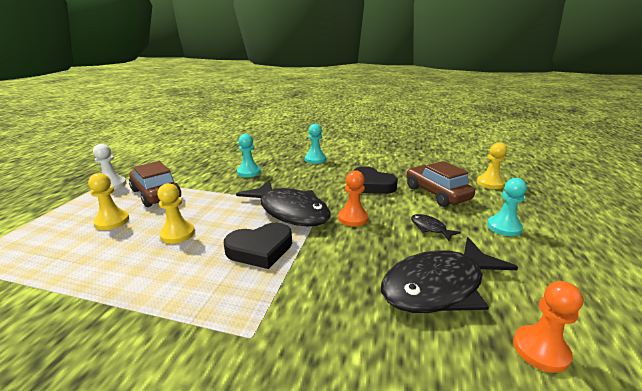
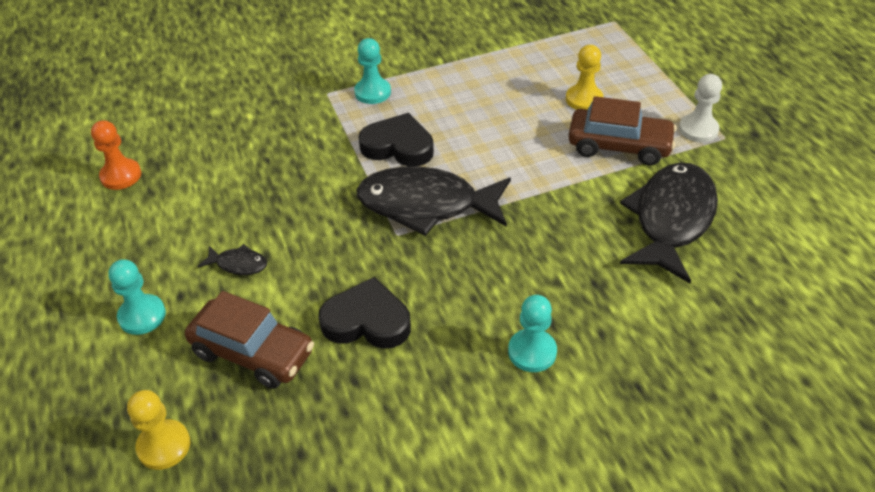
camera: 145 degrees right, 20 degrees up
yellow pawn [157,183,195,244] -> none
black heart [224,222,292,269] -> black heart turned 75 degrees clockwise [358,113,434,167]
turquoise pawn [237,134,261,177] -> turquoise pawn moved to [354,38,391,104]
orange pawn [338,170,369,227] -> none
black fish [381,237,518,313] -> black fish moved to [620,162,718,284]

